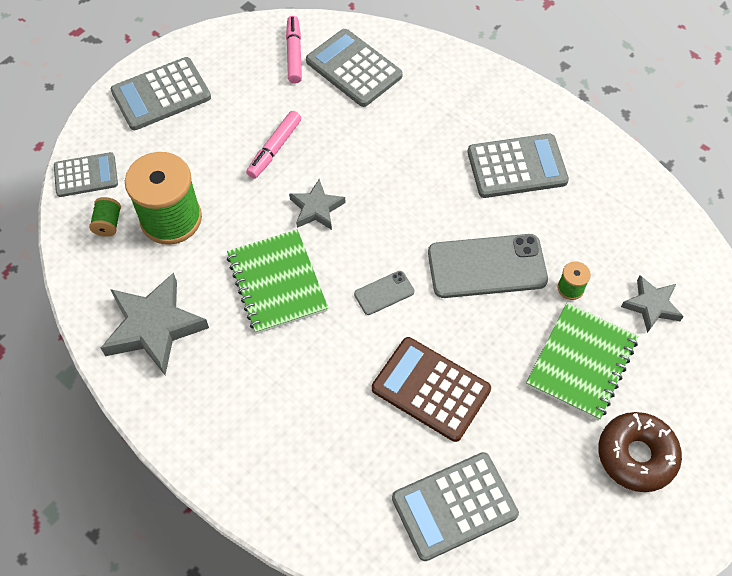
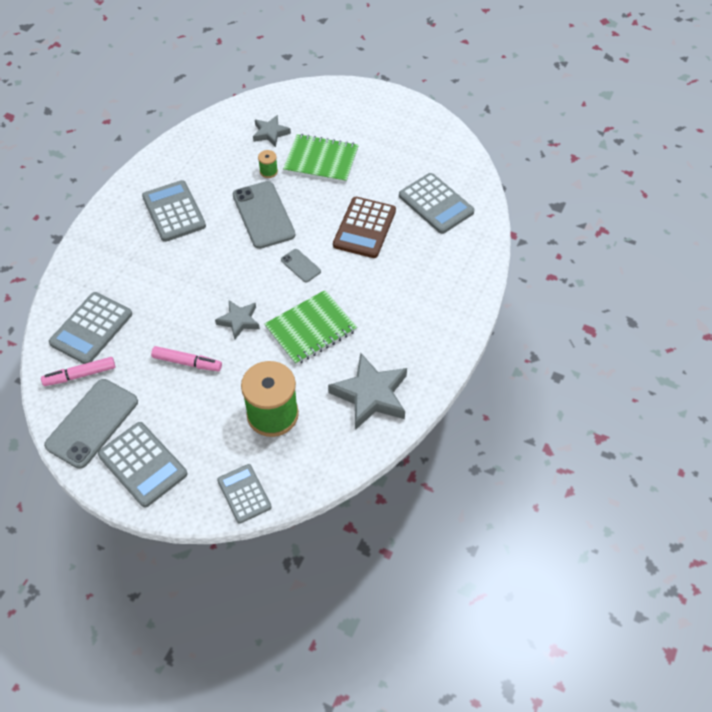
camera: 105 degrees left, 5 degrees down
green spool [89,197,121,237] -> none
brown donut [598,412,682,492] -> none
none -> grey phone [44,379,138,469]

